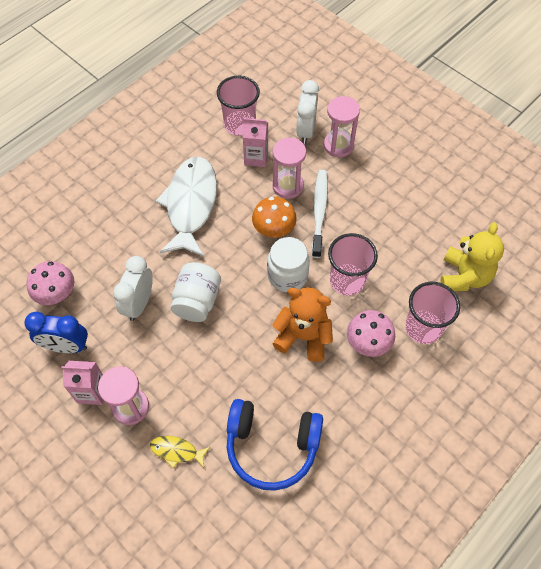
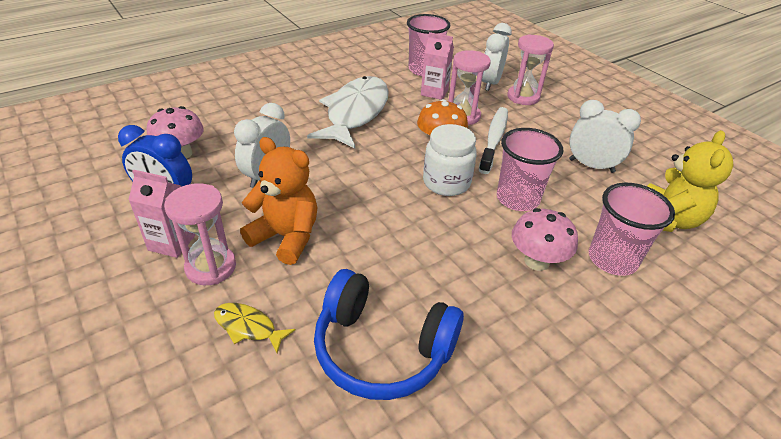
camera: 10 degrees right, 20 degrees down
white jar [170,262,221,322] -> none
orange teddy bear [272,287,333,362] -> orange teddy bear moved to [240,137,318,265]
none -> white clock [569,100,641,173]

